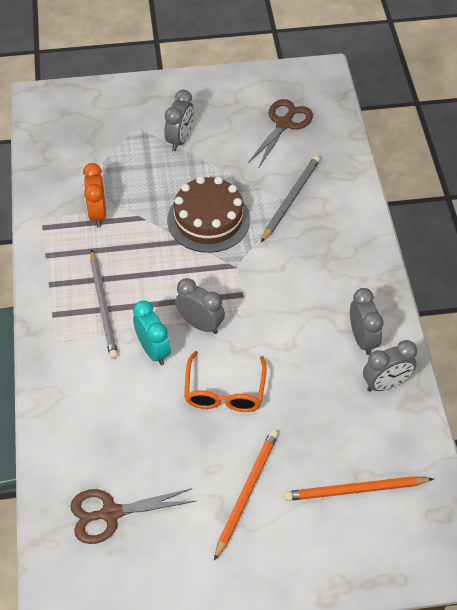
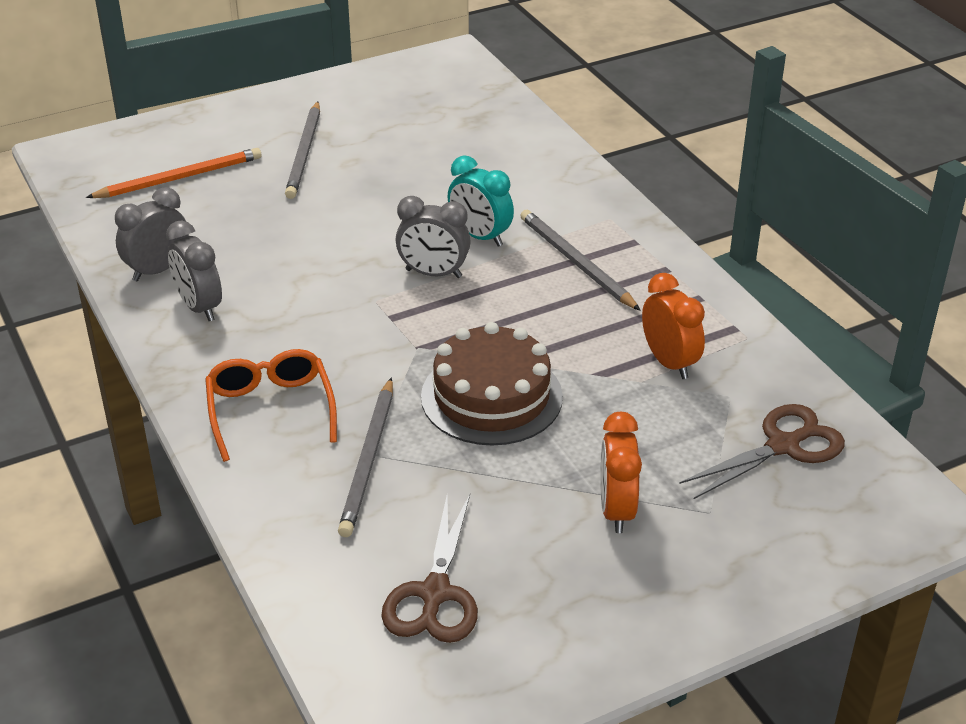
camera: 160 degrees right, 15 degrees down
brown scissors [70,488,195,544] -> brown scissors moved to [679,404,845,499]
grey clock [165,90,194,151] -> orange clock [600,412,642,533]
orange glasses [184,351,267,412] -> orange glasses moved to [205,349,337,462]
orange pencil [214,430,278,561] -> grey pencil [285,101,320,199]

